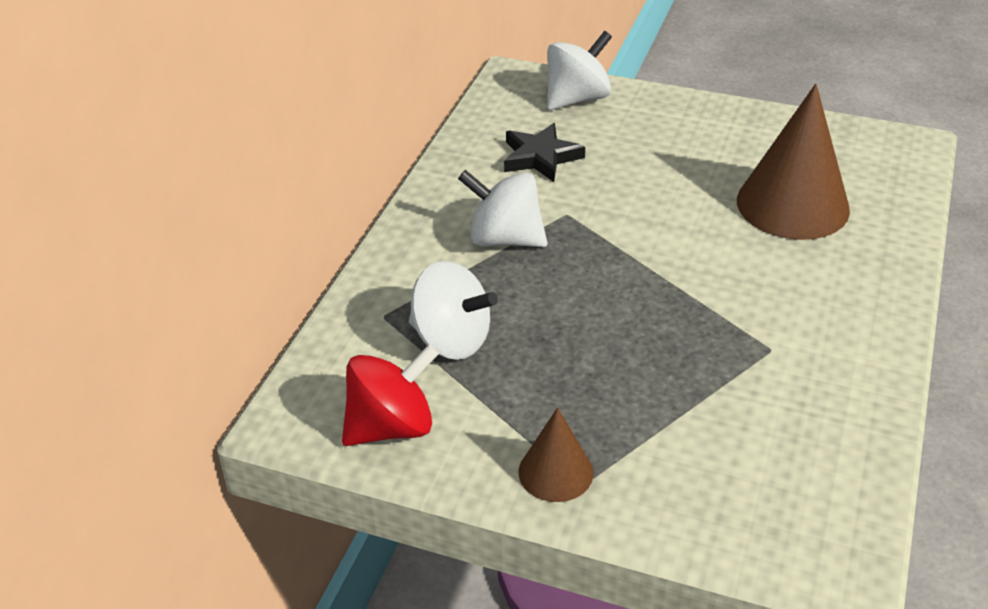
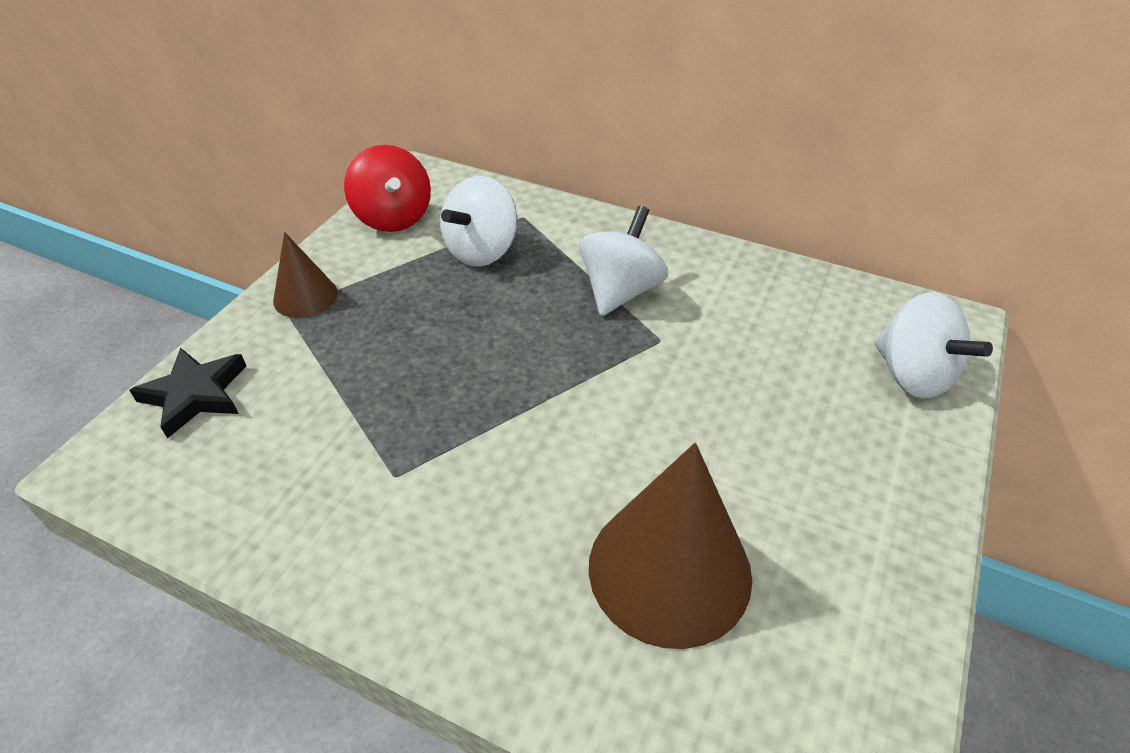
camera: 95 degrees right, 5 degrees up
black star [504,123,585,182] -> black star moved to [129,348,246,439]

